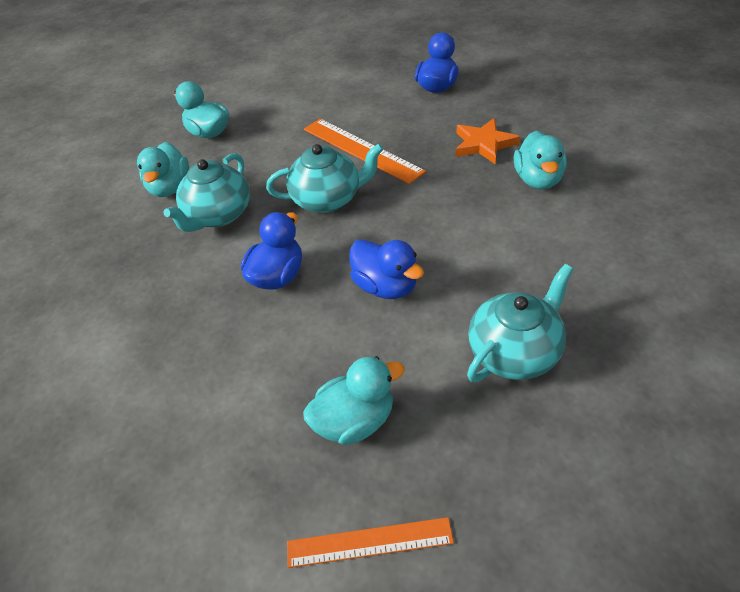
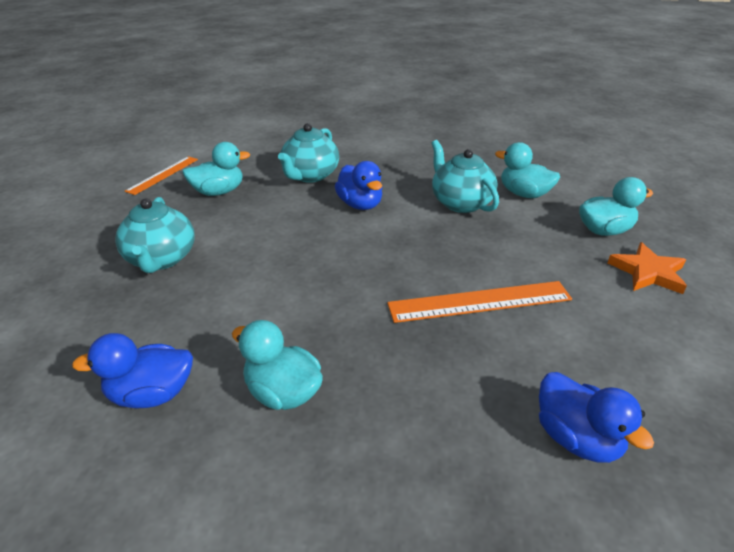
camera: 120 degrees right, 10 degrees down
turquoise teapot [266,143,384,213] -> turquoise teapot moved to [278,123,339,183]
turquoise duck [303,356,405,445] -> turquoise duck turned 120 degrees counterclockwise [182,142,250,196]
blue duck [350,239,424,299] -> blue duck moved to [72,333,193,409]
orange star [456,118,520,164] -> orange star moved to [608,242,687,294]

